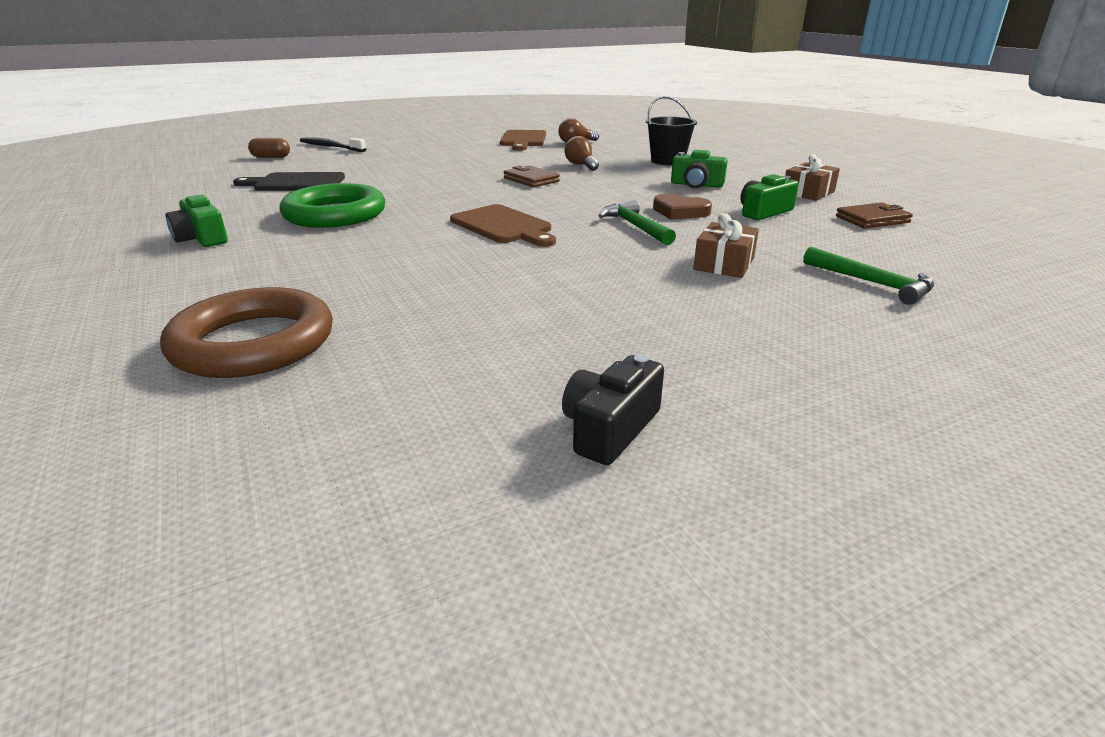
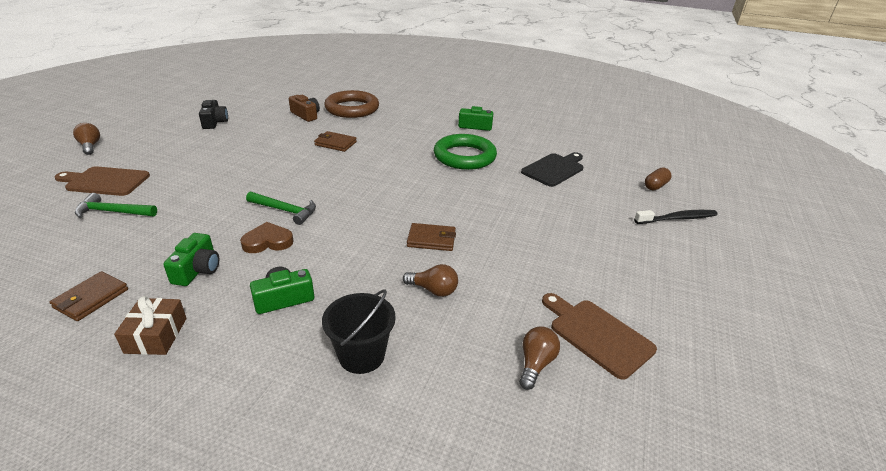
camera: 135 degrees right, 5 degrees up
brown cutting board [450,204,556,247] -> brown cutting board moved to [54,166,150,196]
brown gift [693,213,759,278] -> none
none -> brown light bulb [73,123,100,155]
none -> brown camera [289,95,320,122]
none -> brown wallet [314,131,357,152]

